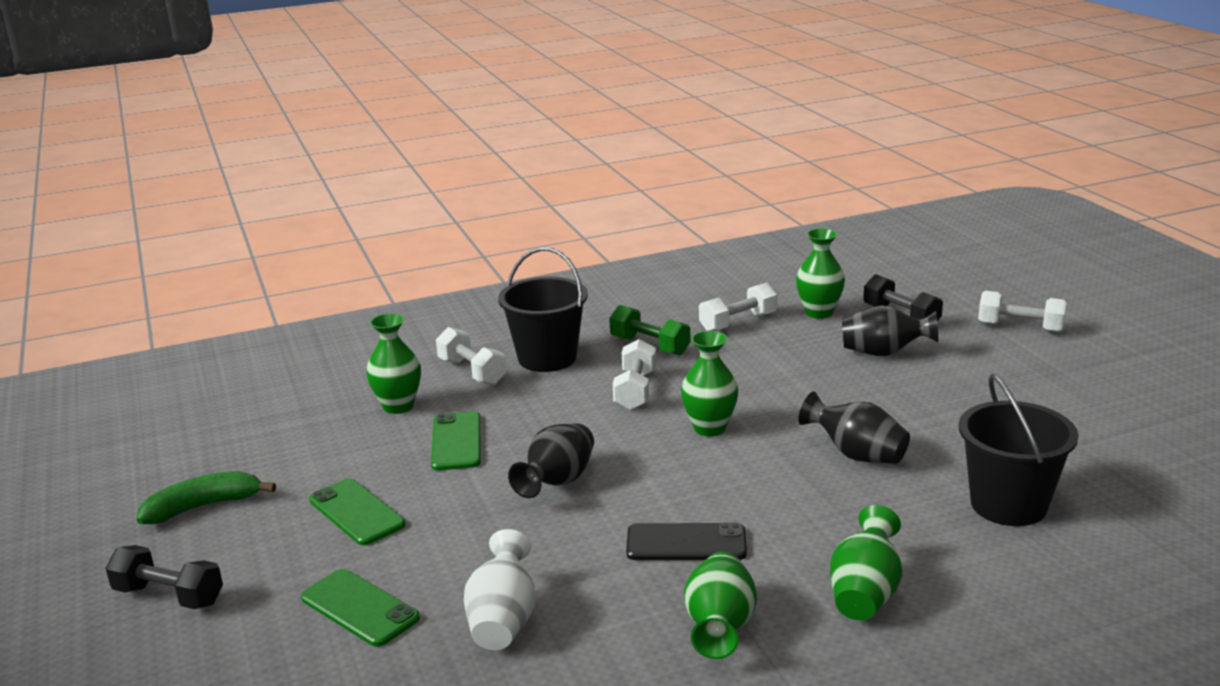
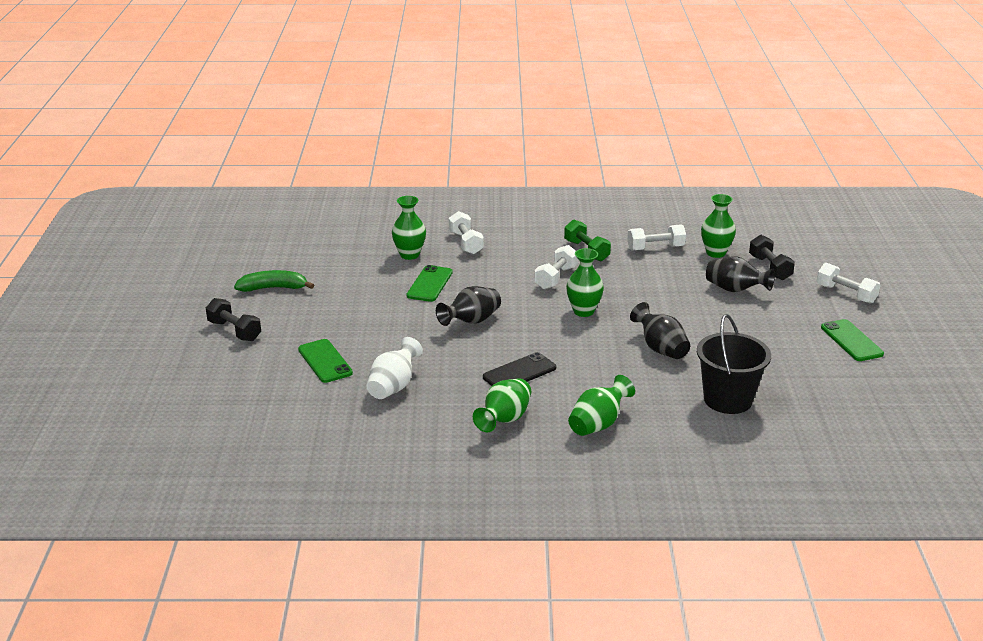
camera: 20 degrees right, 5 degrees up
green phone [309,478,405,545] -> green phone moved to [821,319,884,361]
black bucket [498,247,588,372] -> none
black phone [626,523,747,560] -> black phone turned 60 degrees counterclockwise [483,352,556,386]

